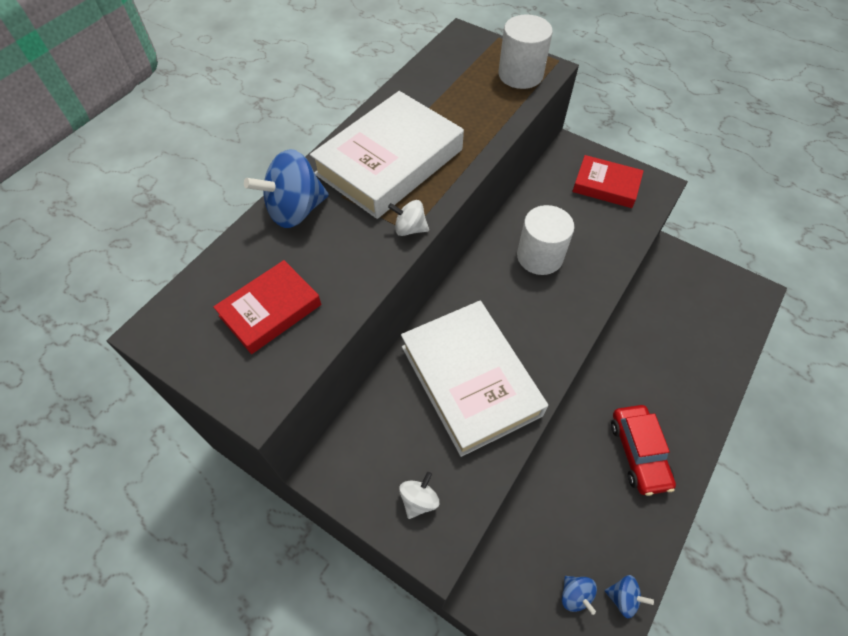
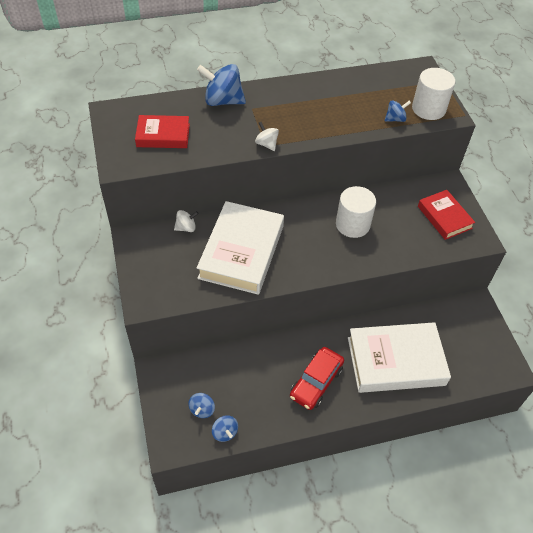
camera: 40 degrees right, 5 degrees down
white book [310,91,464,219] -> white book moved to [348,322,451,393]
white spinning top [399,472,439,519] -> white spinning top moved to [174,210,199,232]
none -> blue spinning top [385,100,411,122]

